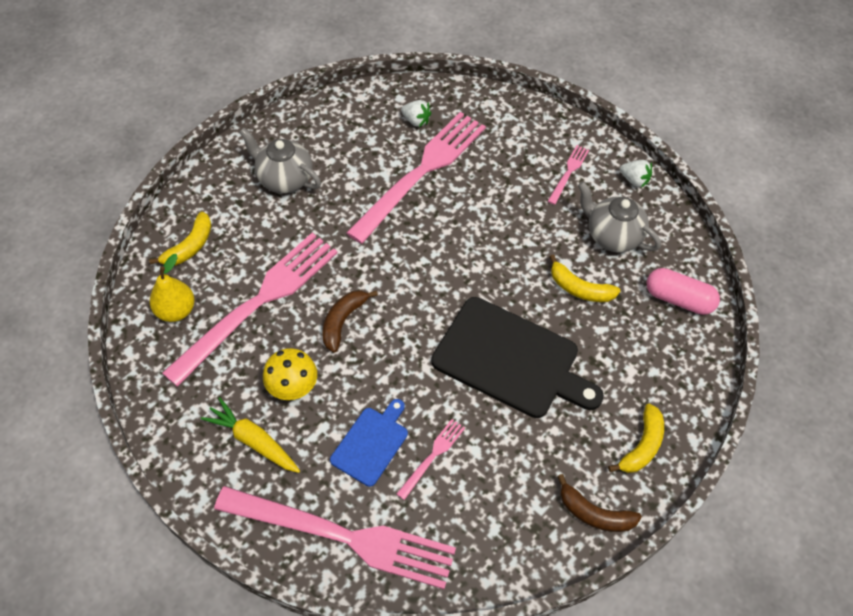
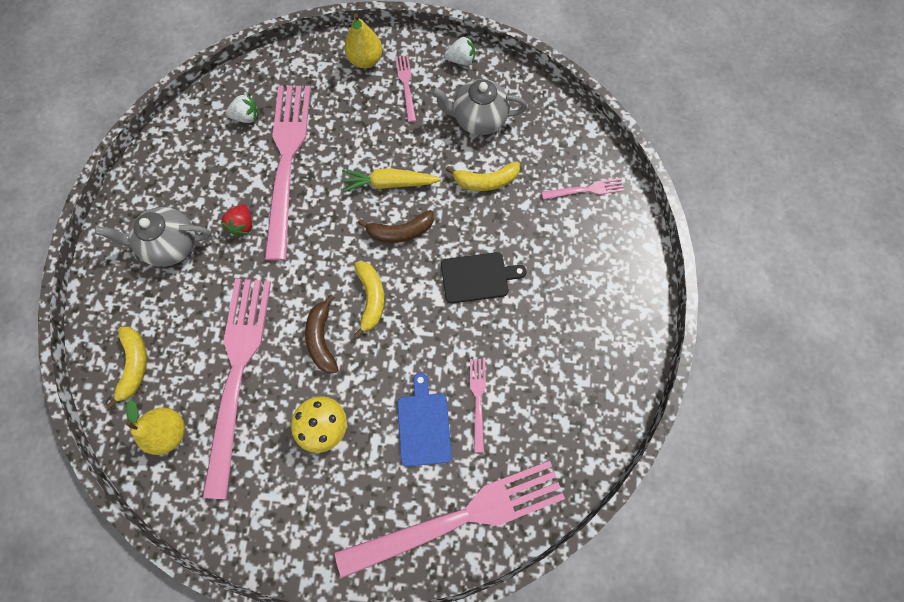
camera: 35 degrees left, 15 degrees up
yellow carrot [201,397,300,473] -> yellow carrot moved to [342,168,441,192]
black cutting board [431,297,604,418] -> black cutting board [441,252,527,303], size x0.53
brown banana [557,474,642,532] -> brown banana moved to [358,210,434,243]
yellow banana [608,404,664,473] -> yellow banana moved to [354,262,384,338]
pink capsule [646,268,720,315] -> none
none -> red strawberry [220,204,252,237]
none -> yellow pear [345,13,382,68]
none -> pink fork [542,178,625,200]

